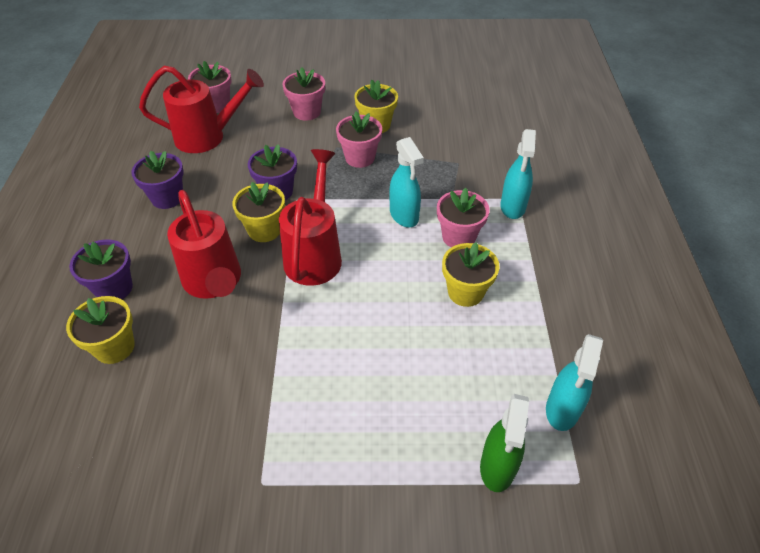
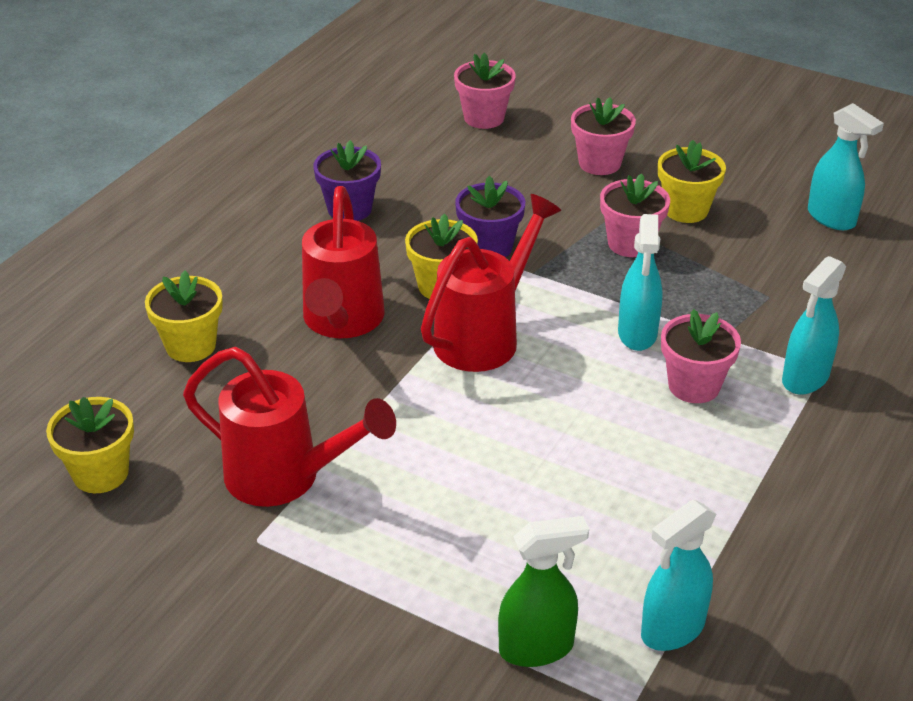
camera: 30 degrees right, 10 degrees down
purple flower pot [69,239,133,299] -> none
red watering can [139,66,264,153] -> red watering can moved to [183,347,396,507]
yellow flower pot [442,242,499,307] -> yellow flower pot moved to [46,397,134,493]
green spray bottle [480,394,529,492] -> green spray bottle turned 150 degrees counterclockwise [498,516,589,667]
none -> turquoise spray bottle [808,103,884,230]

